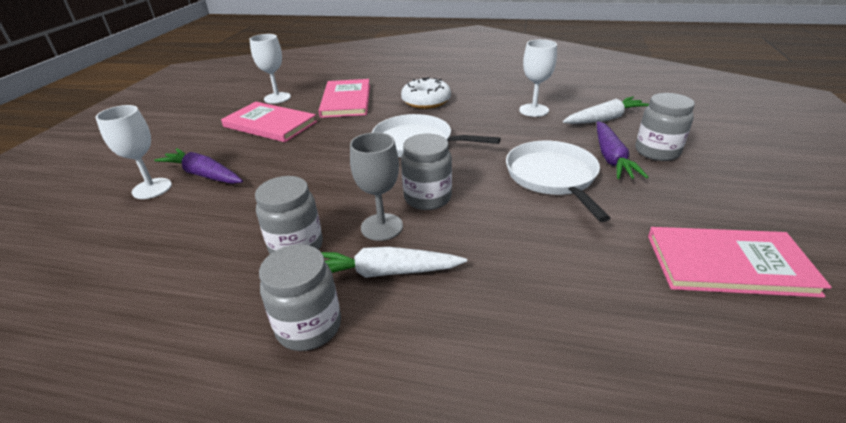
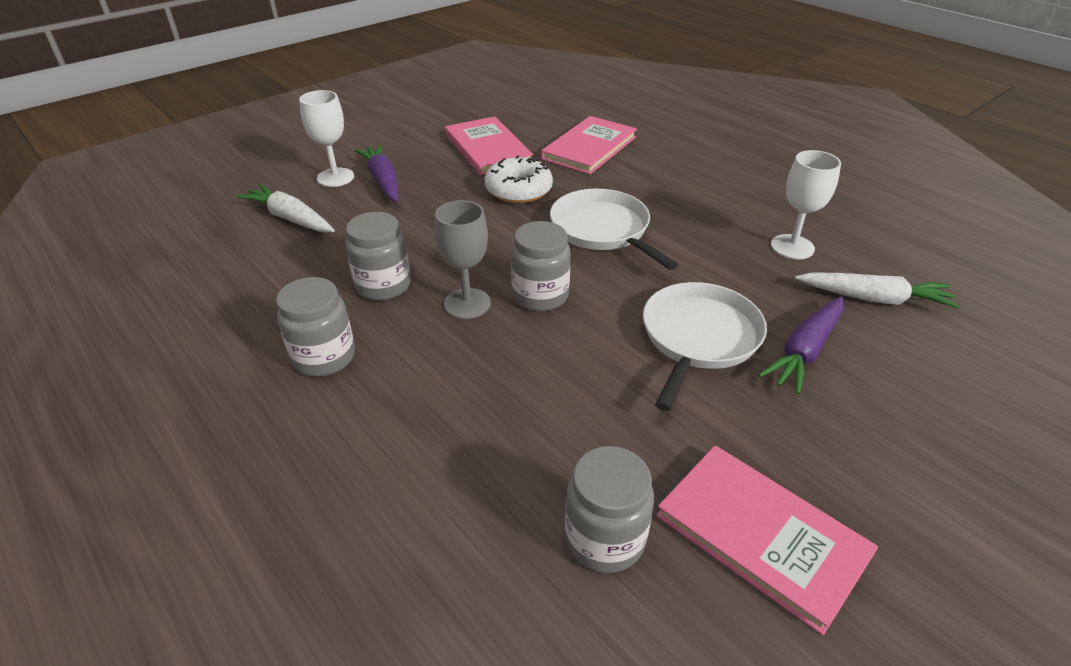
camera: 35 degrees right, 5 degrees up
white goblet [249,34,291,104] -> none
white carrot [321,247,467,278] -> white carrot moved to [236,184,335,232]
white donut [401,77,451,109] -> white donut moved to [484,155,553,203]
grey jar [635,93,695,161] -> grey jar moved to [565,446,654,573]

